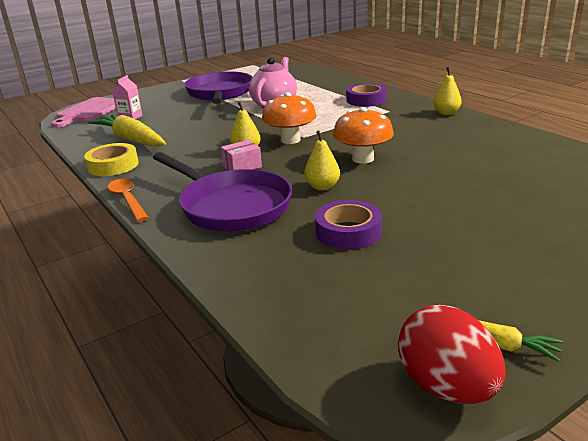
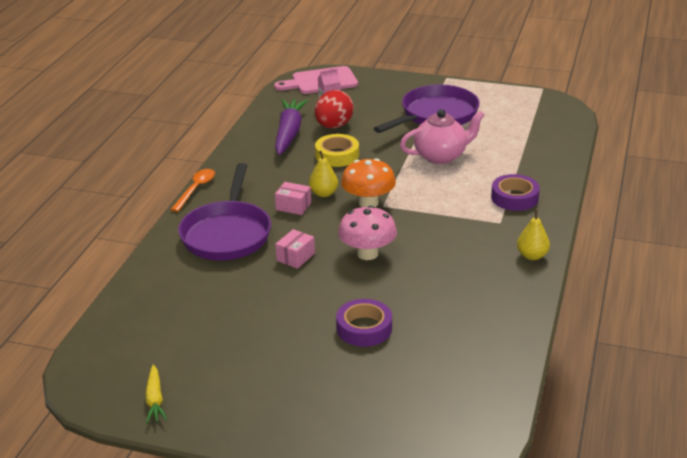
camera: 50 degrees right, 5 degrees up
yellow tape [84,143,139,176] -> yellow tape moved to [315,134,359,167]
yellow carrot [88,114,166,147] -> purple carrot [275,99,308,155]
yellow pear [304,130,340,190] -> pink box [275,229,315,269]
purple tape [315,200,382,250] -> purple tape moved to [336,299,392,347]
orange mushroom [333,107,394,164] -> pink mushroom [338,205,397,260]
red egg [398,305,506,404] -> red egg moved to [315,90,354,128]

